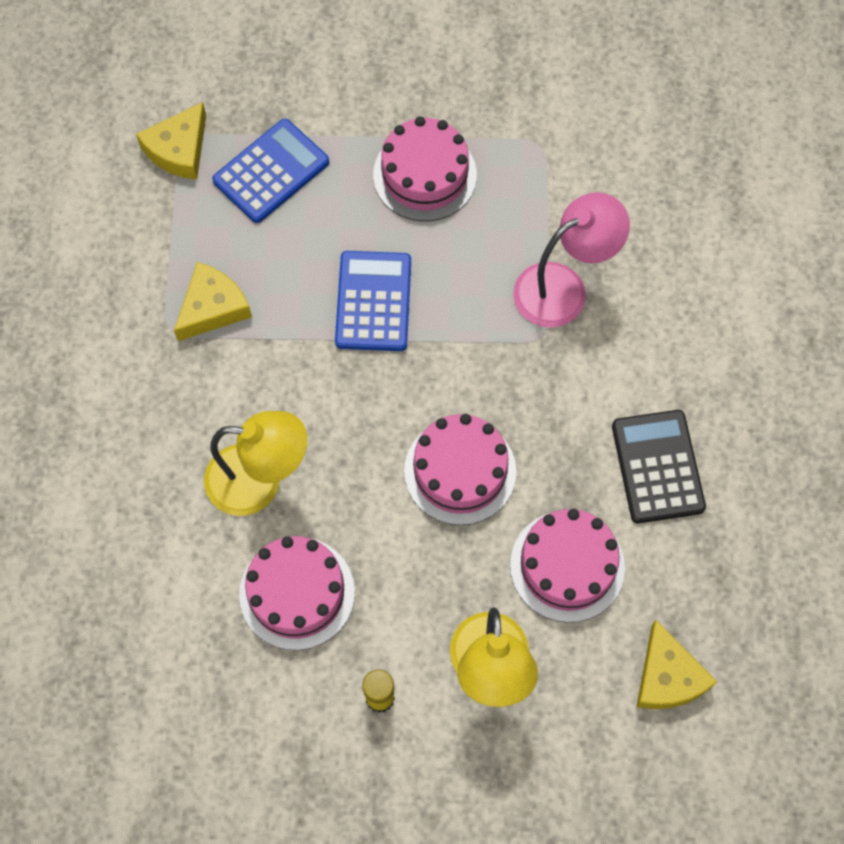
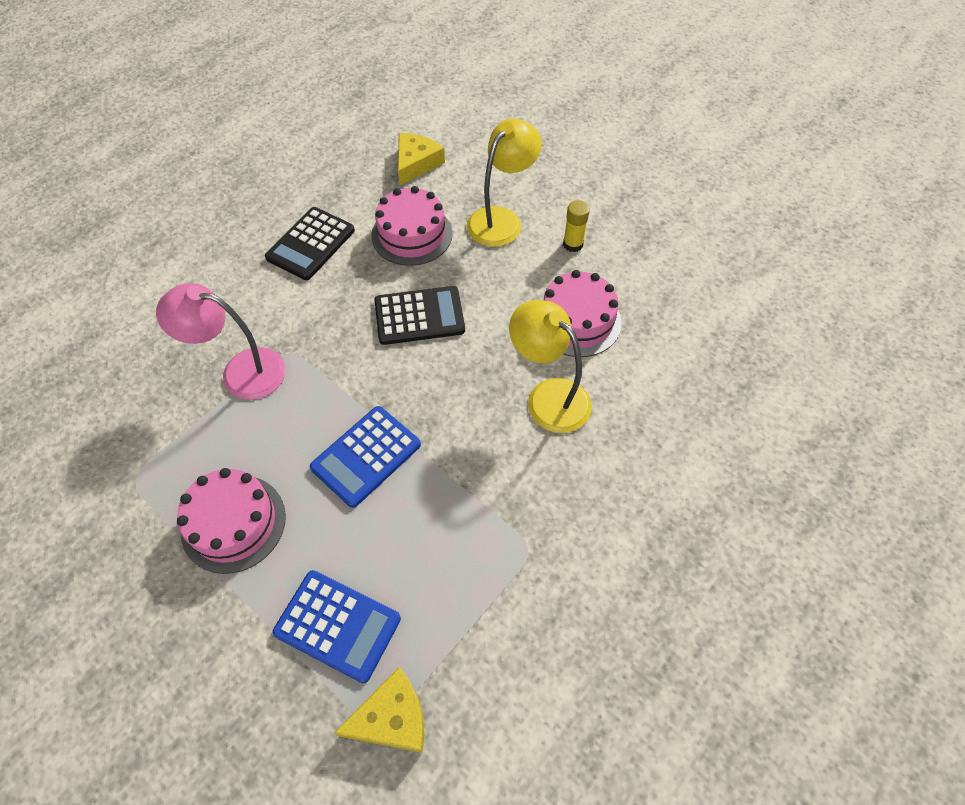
camera: 140 degrees left, 10 degrees down
yellow cheese [174,262,252,341] -> none
blue calculator [212,119,329,223] -> blue calculator turned 150 degrees counterclockwise [273,570,401,683]
pink cake [404,414,516,525] -> black calculator [374,286,465,345]

